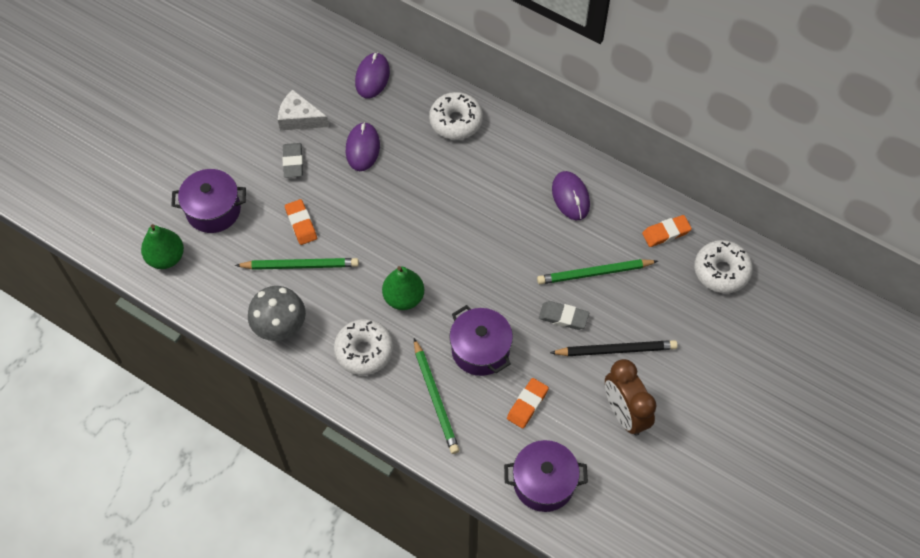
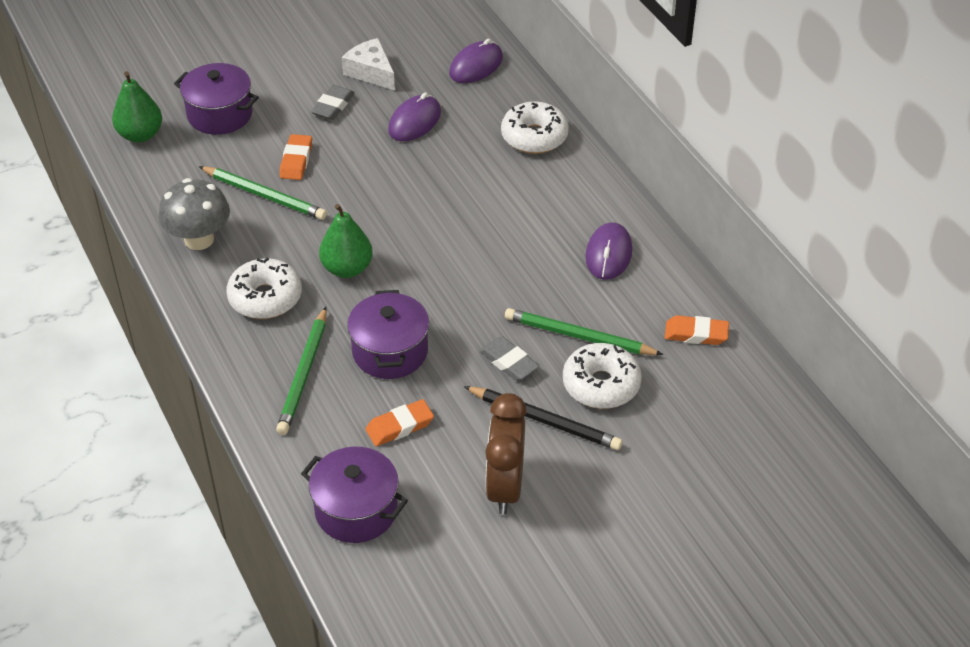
camera: 30 degrees right, 15 degrees down
white donut [694,240,753,293] -> white donut moved to [563,343,642,409]

